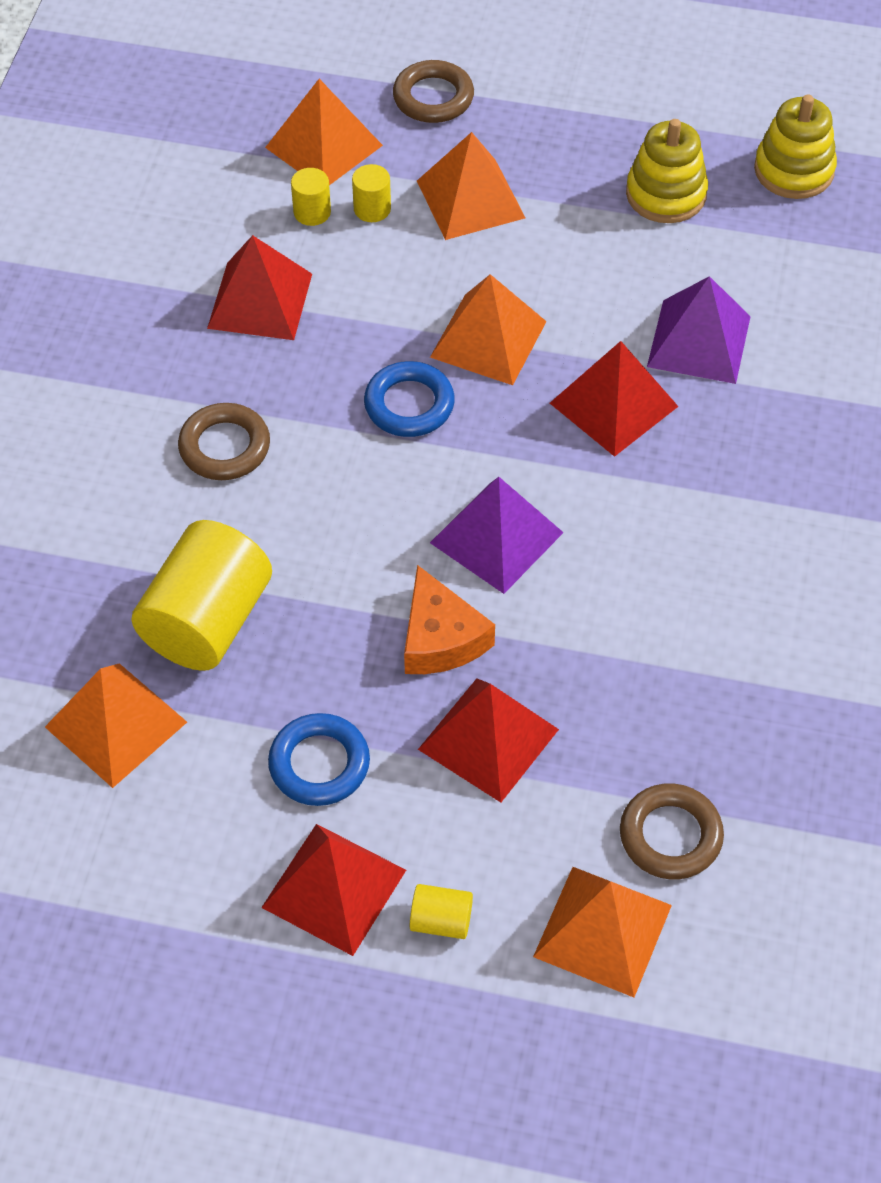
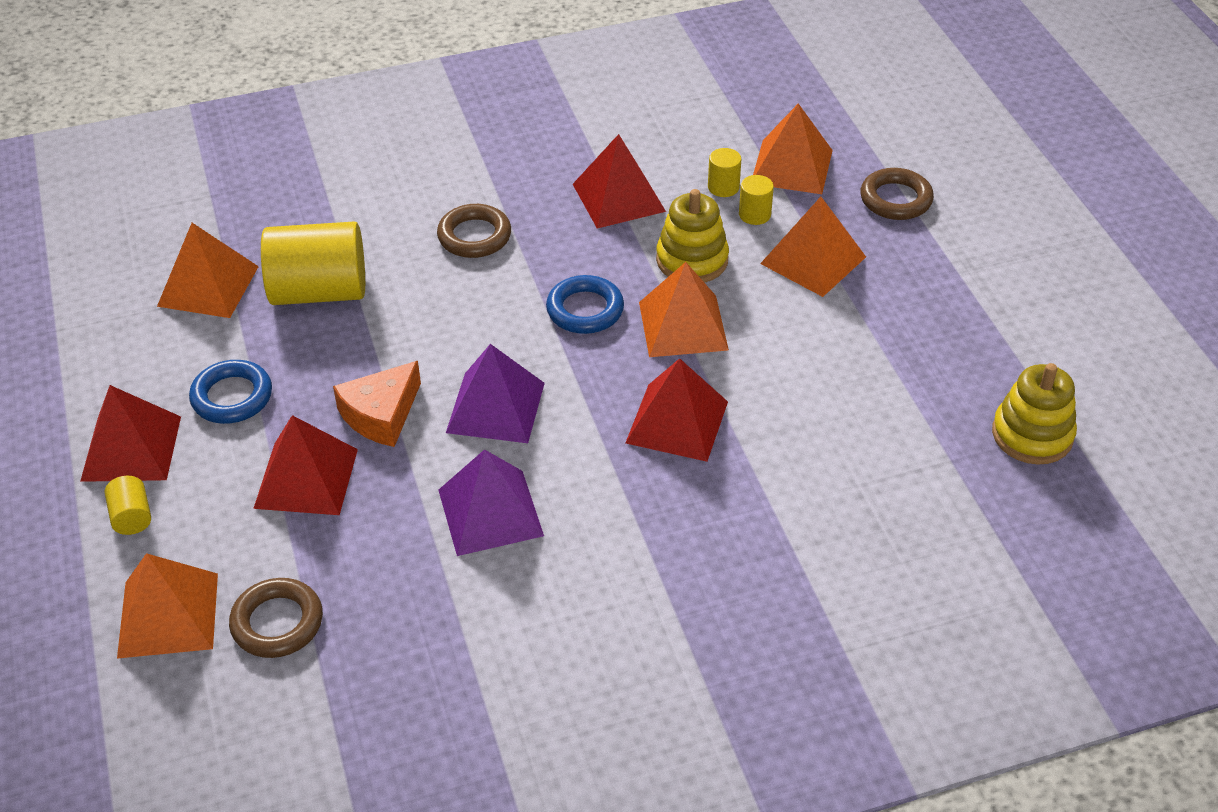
camera: 60 degrees right, 10 degrees down
yellow stacking toy [626,119,708,223] -> yellow stacking toy moved to [656,189,729,283]
purple pyramid [647,276,751,384] -> purple pyramid moved to [438,449,544,556]

